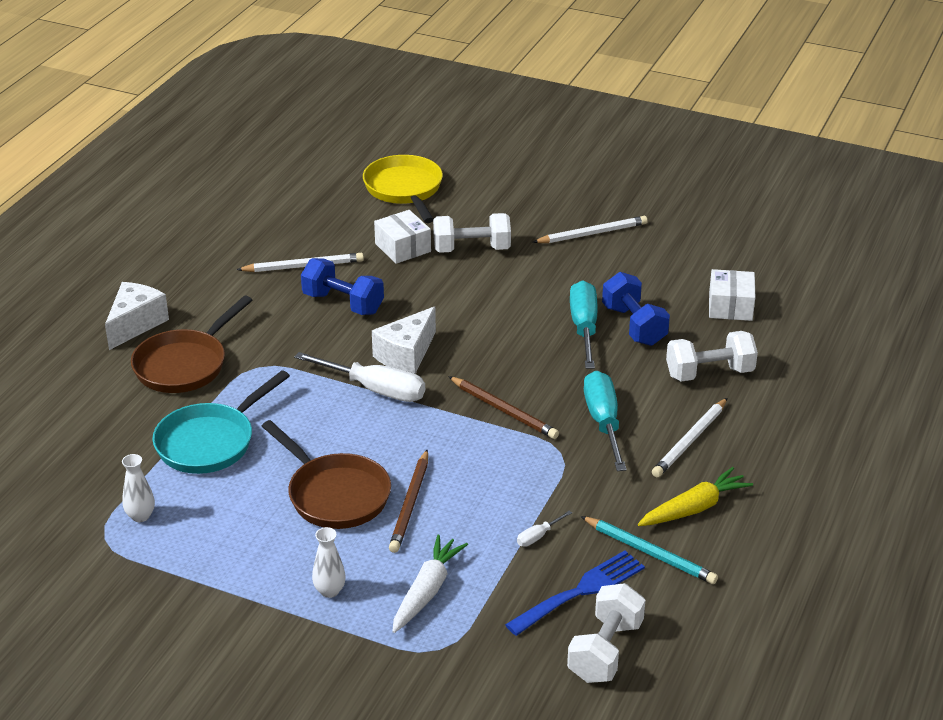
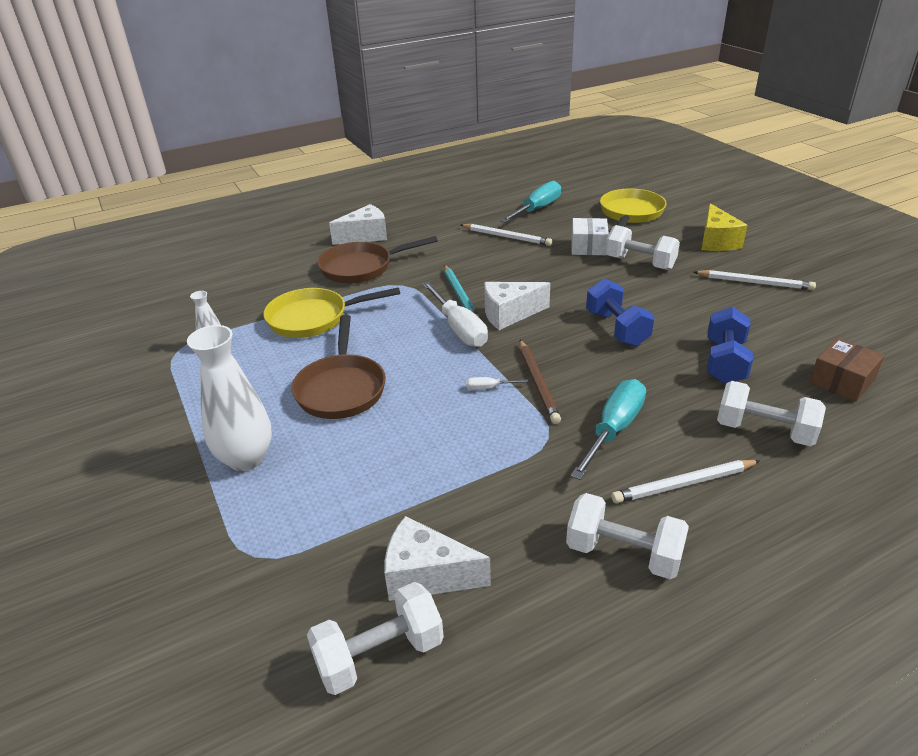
camera: 40 degrees right, 0 degrees up
turquoise pan [152,370,290,474] -> yellow pan [263,287,400,338]
blue dumbbell [301,258,384,315] -> blue dumbbell moved to [586,278,655,346]
white vase [312,527,346,598] -> white vase [187,325,272,471], size x2.01
brown pencil [389,449,428,553] -> none
white carrot [392,535,468,633] -> none
blue fork [505,550,645,636] -> white cheese [384,516,491,601]
white screwdriver [517,510,572,547] -> white screwdriver moved to [466,377,528,390]
turquoise screwdriver [570,280,598,369] -> turquoise screwdriver moved to [500,181,561,223]
turquoise pencil [581,516,718,584] -> turquoise pencil moved to [444,265,479,317]
yellow carrot [638,467,753,526] -> white dumbbell [566,493,689,579]
white box [709,269,755,321] -> brown box [809,338,884,402]
none -> yellow cheese [701,203,748,251]

